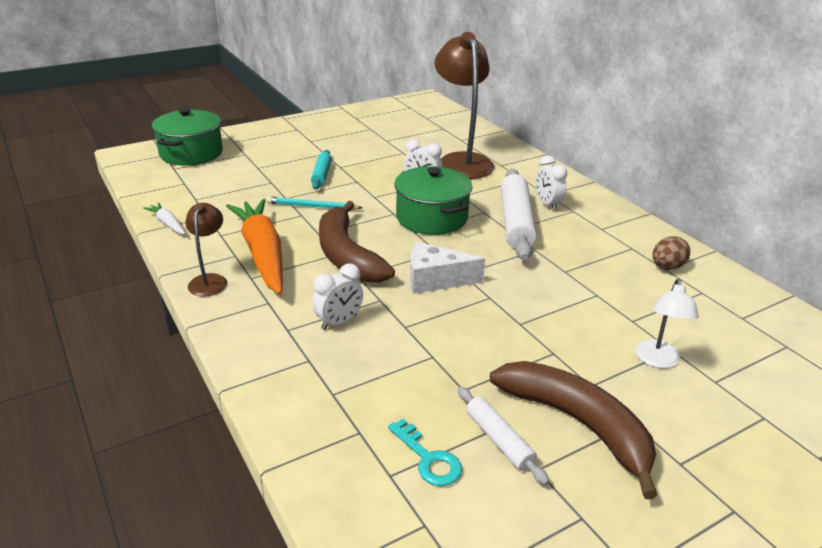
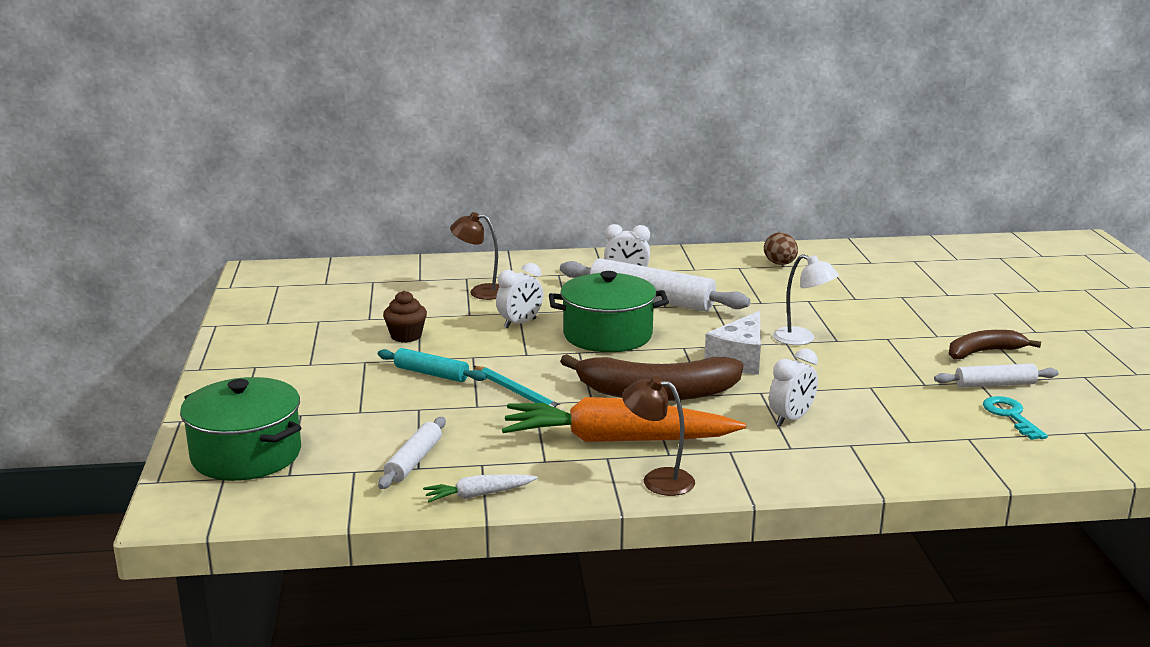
camera: 65 degrees left, 10 degrees down
turquoise pencil [266,196,363,210] -> turquoise pencil turned 75 degrees counterclockwise [473,366,566,412]
white clock [312,263,363,330] -> white clock turned 60 degrees clockwise [769,348,818,426]
turquoise key [388,419,462,486] -> turquoise key turned 90 degrees counterclockwise [983,396,1048,440]
brown lamp [434,32,495,179] -> brown lamp [450,212,500,300], size x0.50
brown banana [490,361,658,499] -> brown banana [949,330,1041,359], size x0.58
white lamp [635,279,699,368] -> white lamp moved to [773,254,839,345]
none -> white rolling pin [378,417,446,489]
none -> brown cupcake [383,291,427,343]

